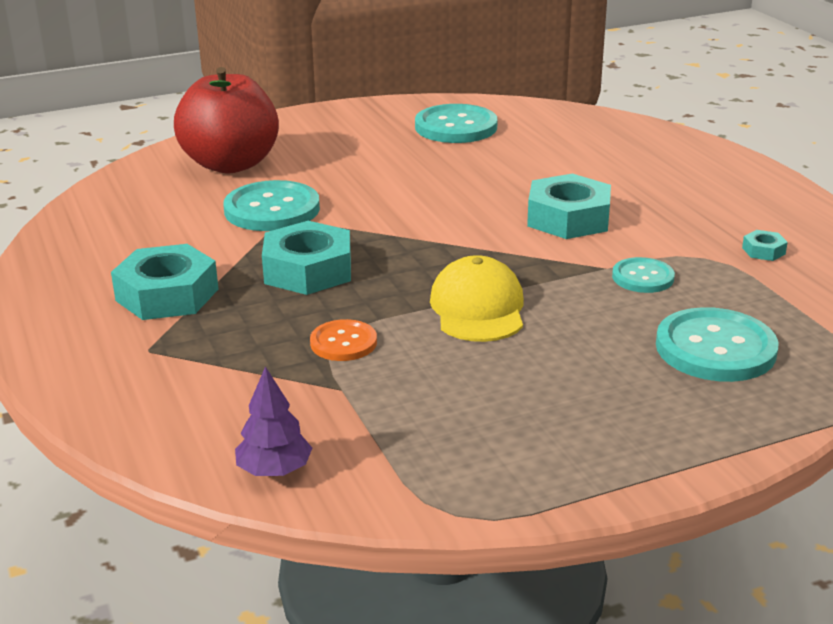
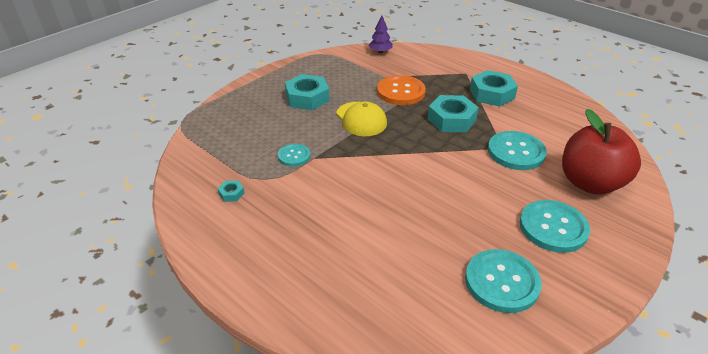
camera: 155 degrees right, 10 degrees up
orange button [310,319,377,361] -> orange button [377,75,426,105], size x1.74
turquoise nut [527,173,611,239] -> turquoise nut moved to [285,74,329,110]
turquoise button [656,307,779,382] -> turquoise button moved to [520,200,590,253]

